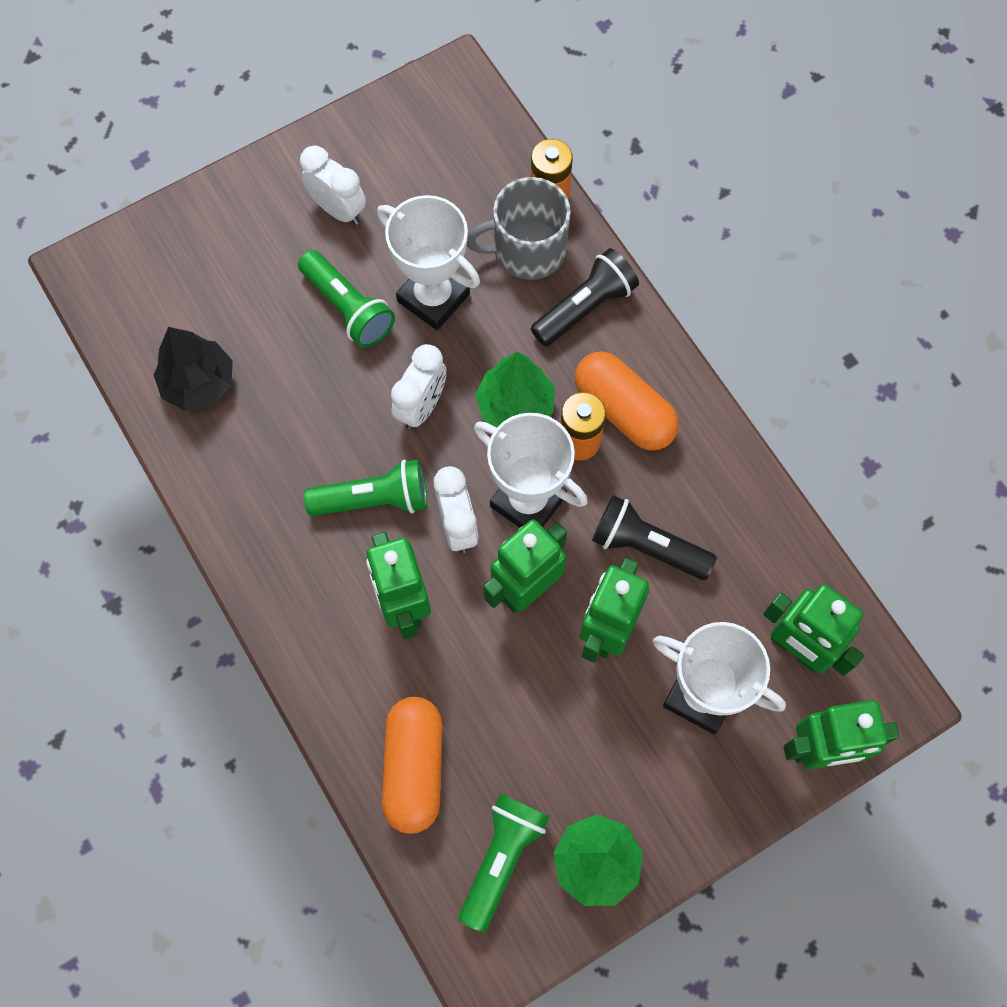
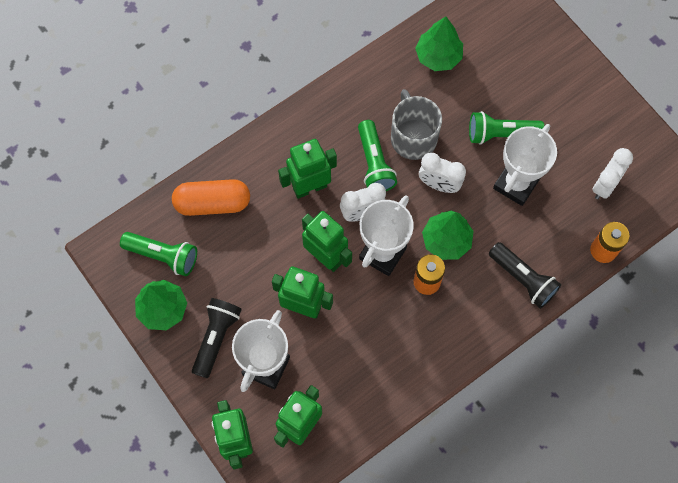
camera: 85 degrees right, 0 degrees up
black tree [153,327,233,411] -> green tree [415,17,463,71]
green flashlight [298,250,395,348] -> green flashlight turned 45 degrees clockwise [469,111,545,145]
white clock [300,146,366,225] -> white clock moved to [592,148,633,199]
grey mug [467,177,571,280] -> grey mug moved to [391,89,442,160]
orange capsule [575,351,679,450] -> none
black flashlight [592,495,717,580] -> black flashlight moved to [192,298,242,378]

